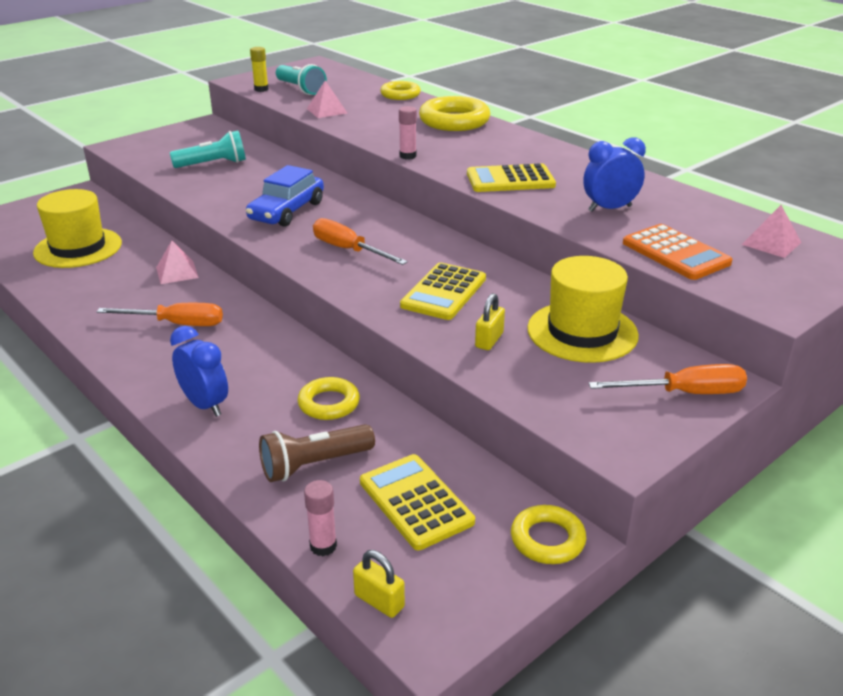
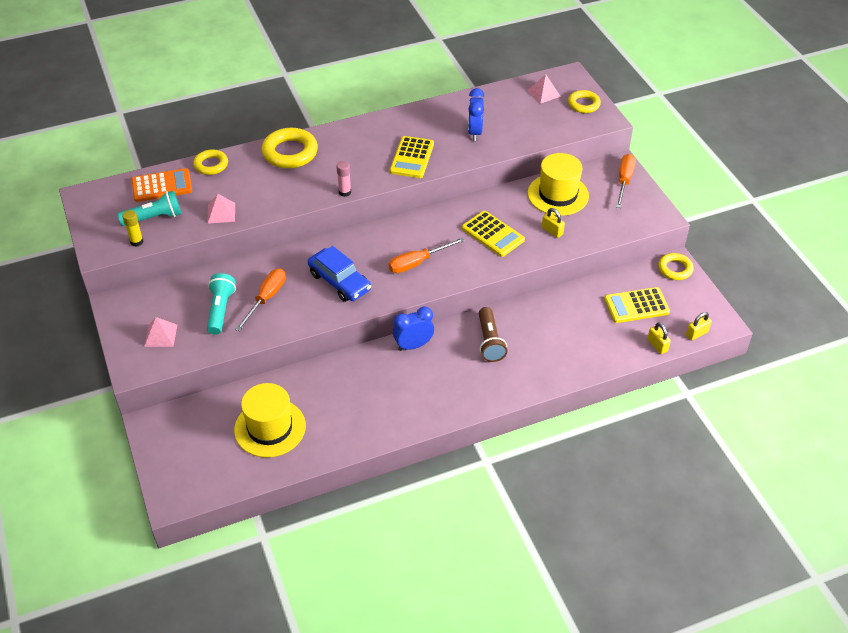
camera: 70 degrees left, 15 degrees up
orange screwdriver [97,303,223,326] -> orange screwdriver moved to [235,268,286,331]
pink pyramid [156,241,199,284] -> pink pyramid moved to [144,317,177,347]
blue clock [170,326,228,417] -> blue clock moved to [393,307,434,351]
brown flashlight [259,424,375,482] -> brown flashlight moved to [479,307,507,362]
yellow ring [298,377,360,420] -> yellow ring moved to [568,90,601,113]
pink glue stick [304,480,337,556] -> yellow padlock [647,323,671,354]
orange calculator [623,224,732,280] -> orange calculator moved to [132,168,192,202]

